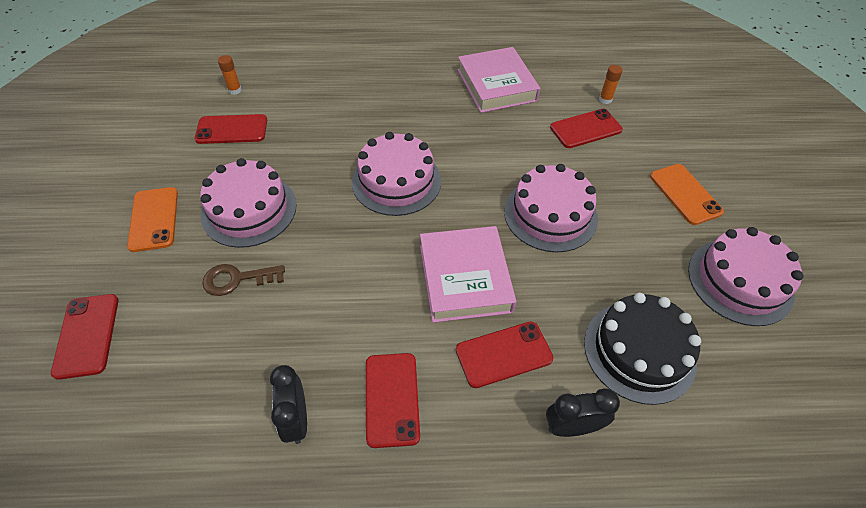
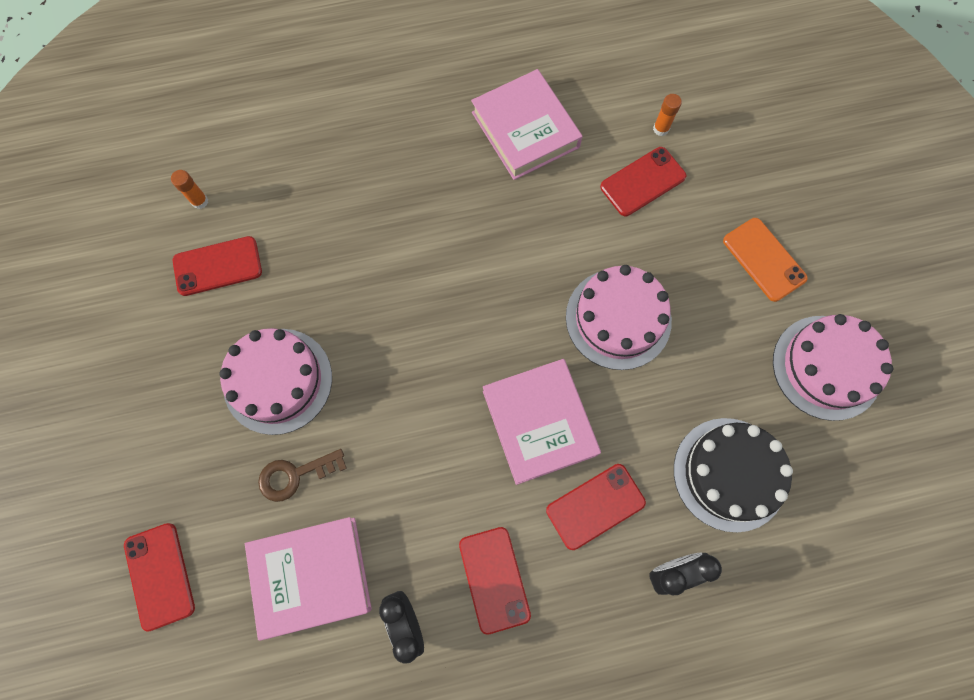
camera: 10 degrees left, 20 degrees up
orange phone [127,187,178,252] -> none
pink cake [352,132,441,216] -> none
none -> pink book [245,517,372,641]

